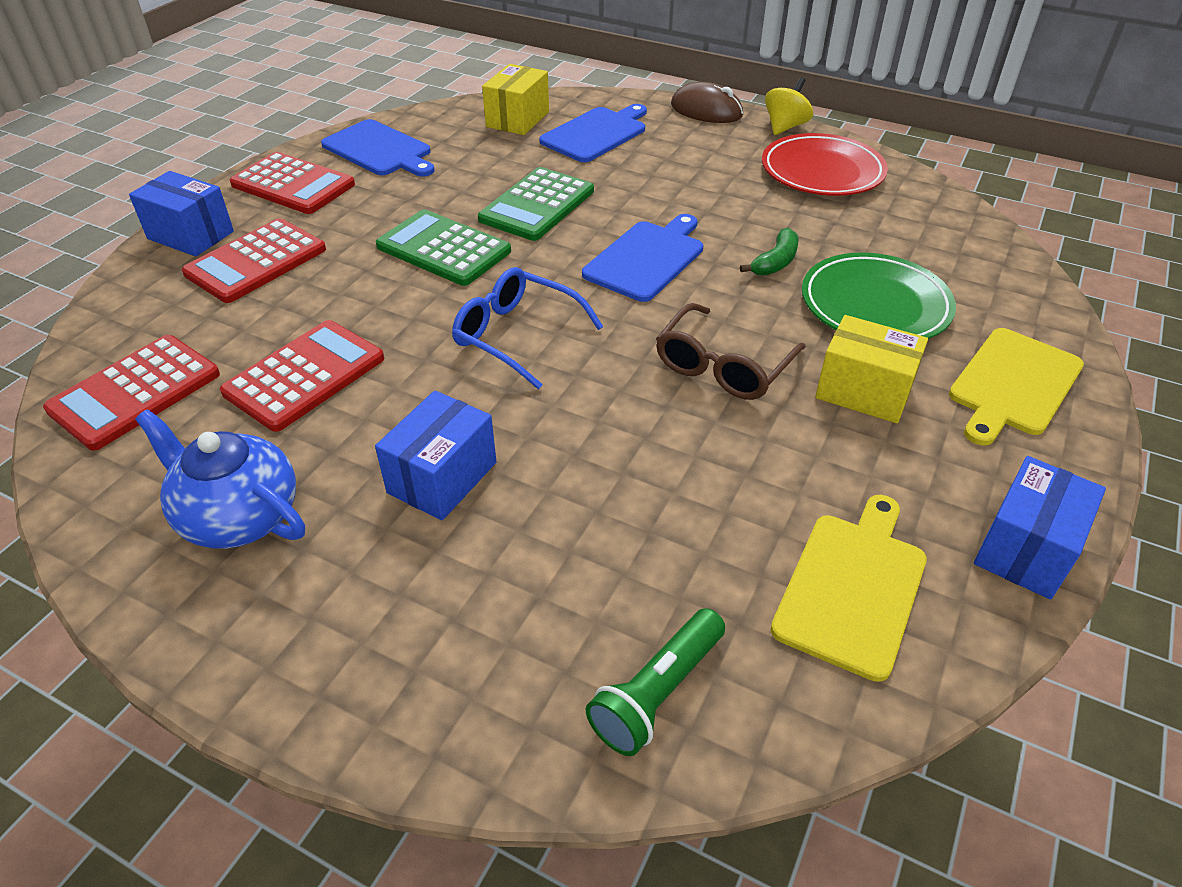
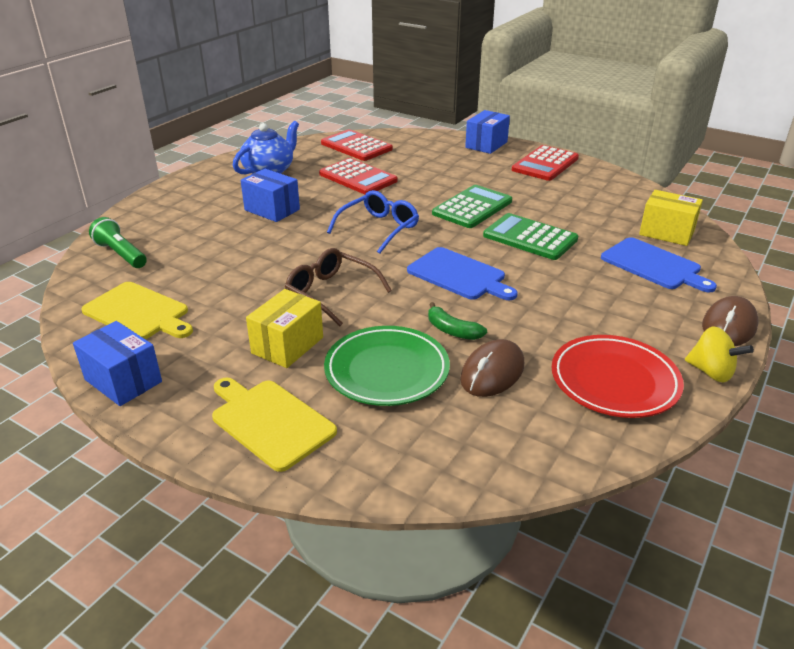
camera: 95 degrees right, 10 degrees down
red calculator [182,218,326,303] -> none
blue cutting board [321,119,435,177] -> none
none -> brown mouse [460,339,524,397]

